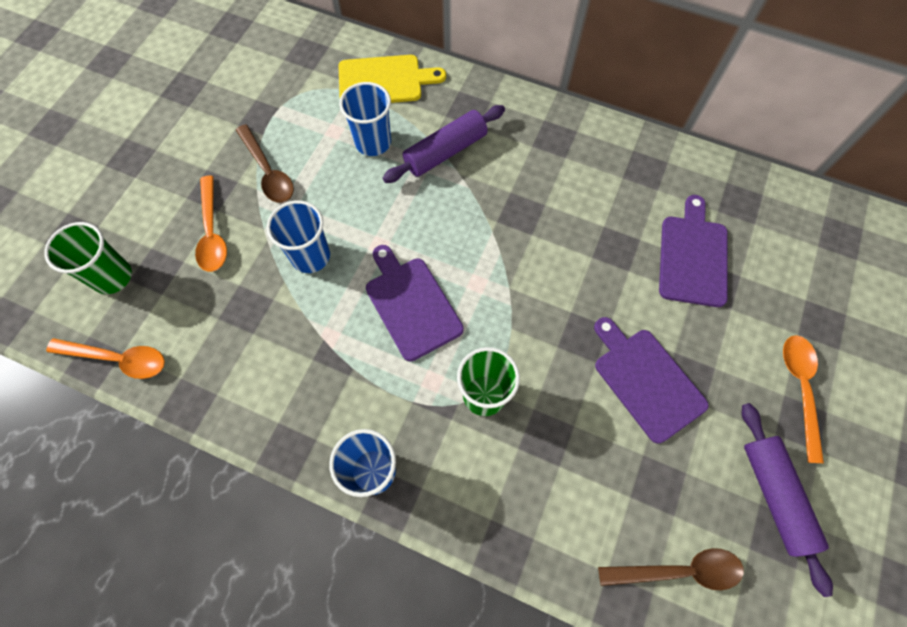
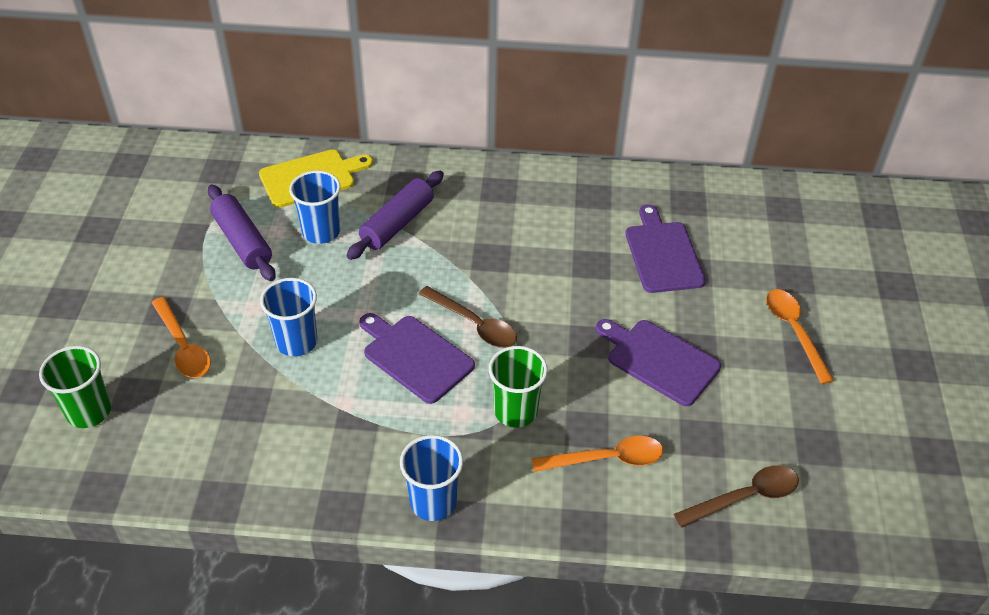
camera: 20 degrees left, 20 degrees down
orange spoon [46,338,165,379] -> orange spoon moved to [531,436,663,472]
brown spoon [236,124,294,203] -> brown spoon moved to [419,286,517,348]
purple rolling pin [742,403,833,597] -> purple rolling pin moved to [208,185,276,281]

